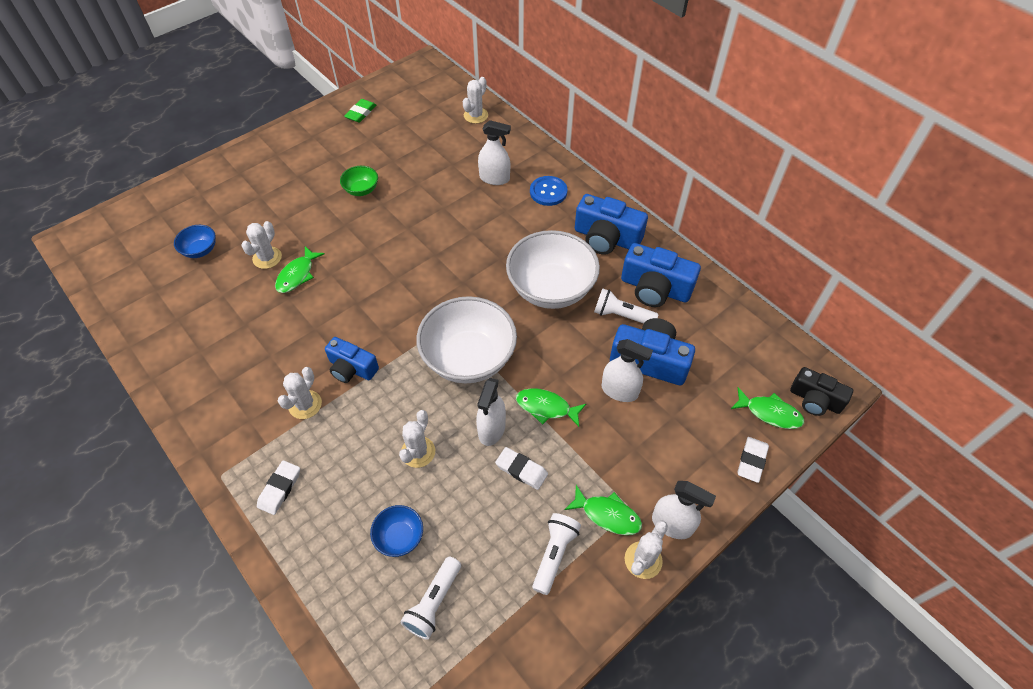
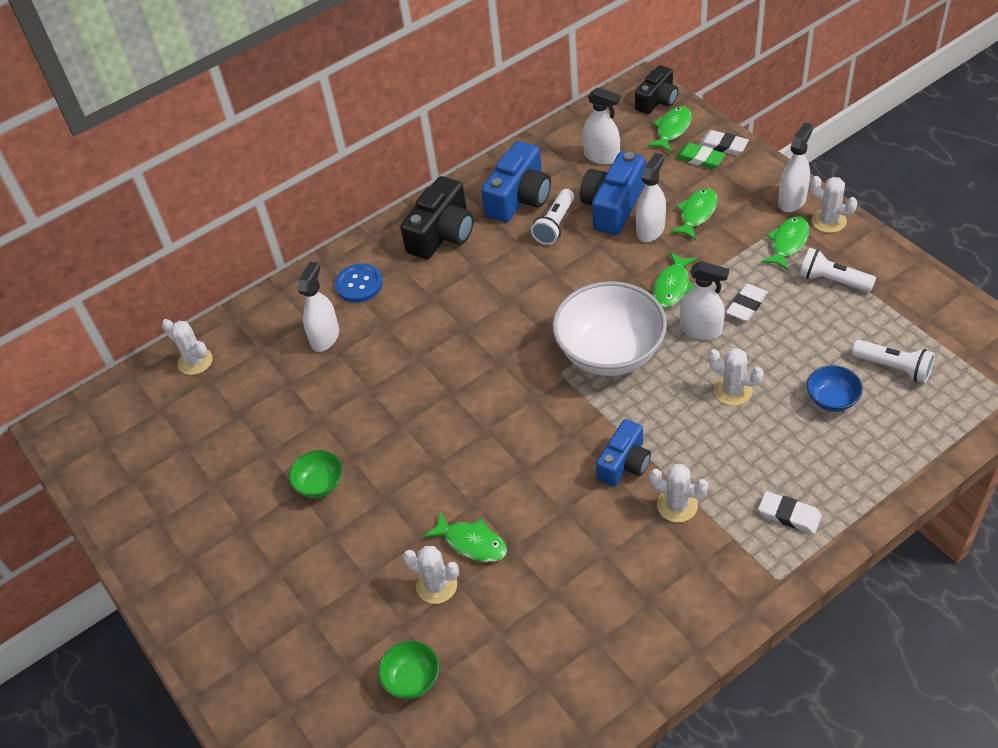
camera: 80 degrees left, 5 degrees down
blue bowl [174,225,216,258] -> green bowl [378,640,439,699]
green eraser [344,99,376,123] -> green eraser moved to [676,143,726,169]
white bowl [506,230,600,309] -> none
blue camera [575,194,648,255] -> black camera [400,176,474,260]
none -> white spray bottle [582,88,621,165]
none -> green fish [670,188,718,240]

